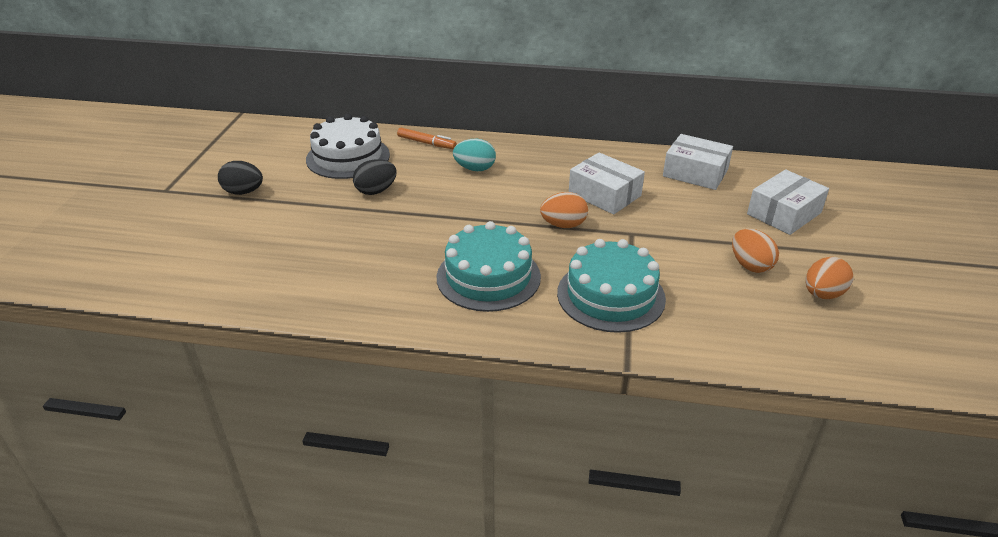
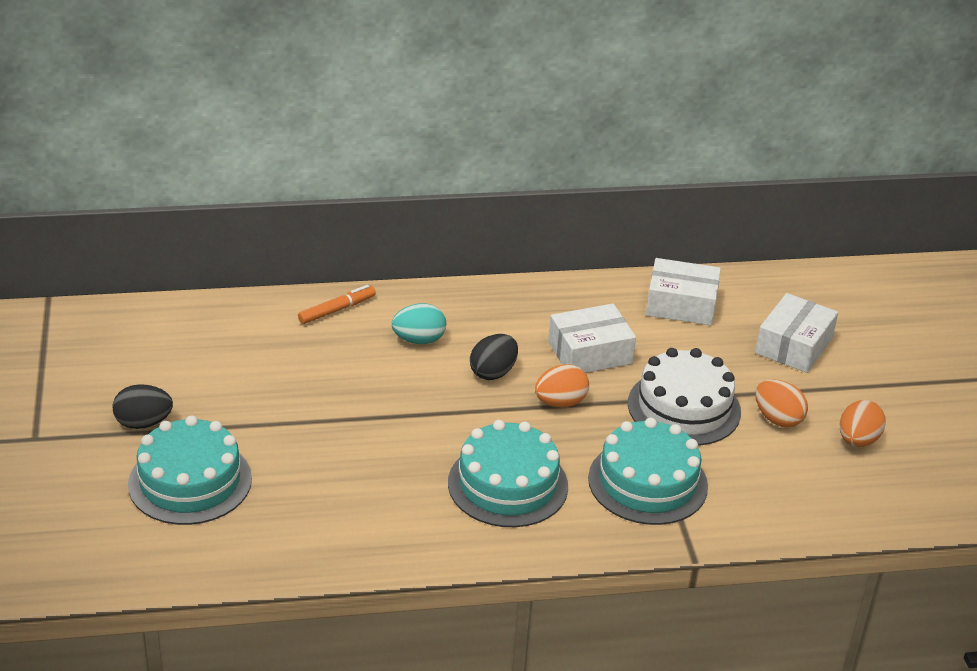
camera: 20 degrees left, 0 degrees up
white cake [306,114,390,179] -> white cake moved to [628,348,741,446]
black egg [353,159,397,195] -> black egg moved to [470,334,518,380]
orange marker [397,128,457,149] -> orange marker turned 45 degrees counterclockwise [298,285,376,324]
white box [569,152,645,214] -> white box turned 45 degrees counterclockwise [548,304,636,373]
none -> turquoise cake [128,415,252,525]

